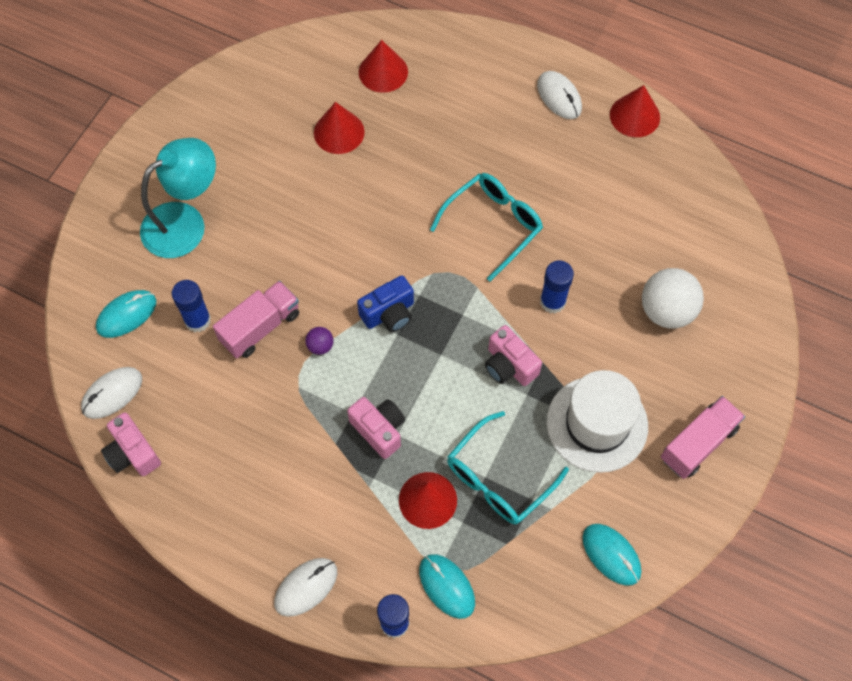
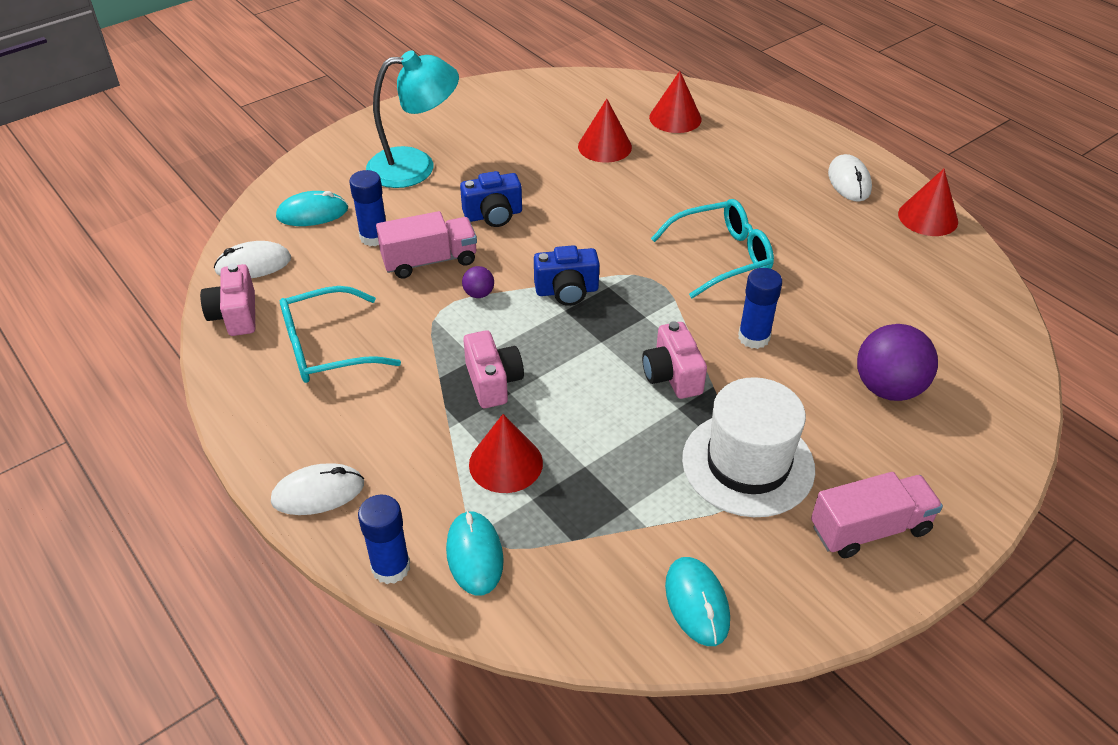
camera: 25 degrees right, 20 degrees down
turquoise glasses [447,411,569,524] -> turquoise glasses moved to [280,286,401,383]
white ball [642,268,704,329] -> purple ball [857,324,938,401]
none -> blue camera [460,171,522,227]

